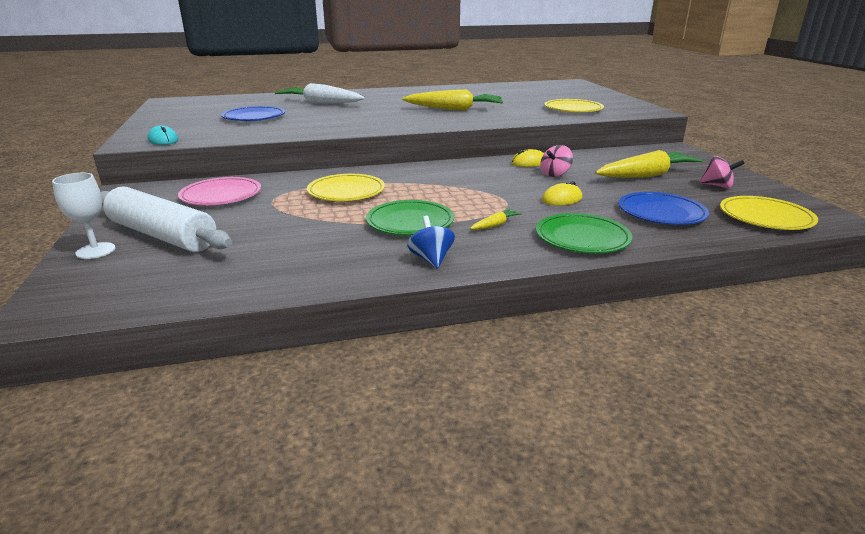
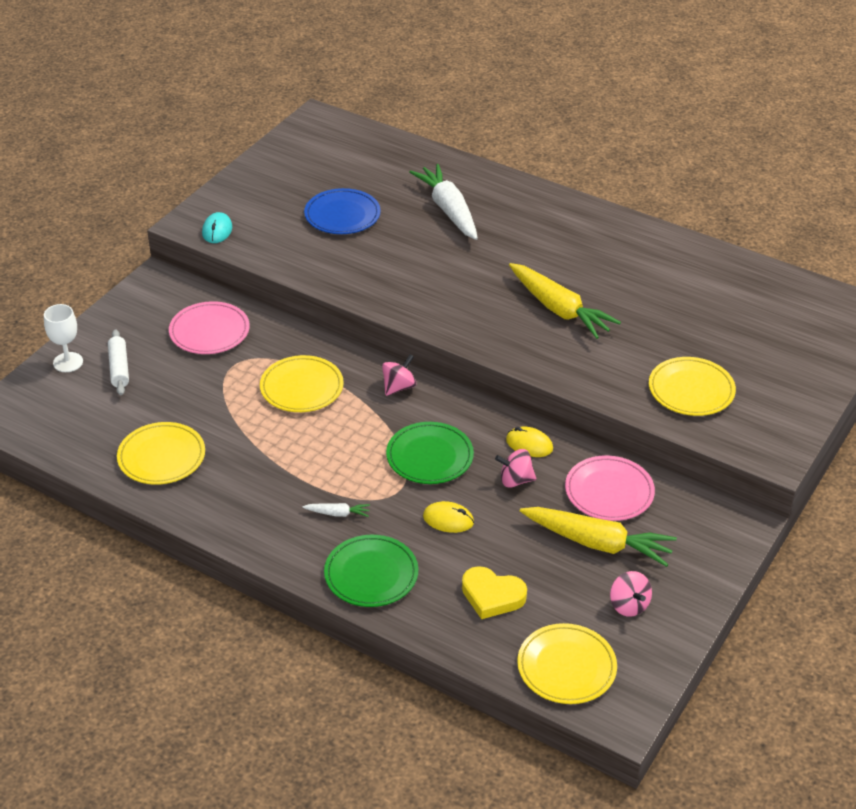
camera: 45 degrees right, 15 degrees up
white rolling pin [101,186,232,252] -> white rolling pin [108,329,129,395], size x0.52
green plate [366,200,454,235] -> green plate moved to [386,422,474,484]
blue spinning top [407,216,455,269] -> none
yellow carrot [470,209,522,230] -> white carrot [303,503,370,517]
blue plate [618,192,709,225] -> yellow heart [462,566,527,619]
none -> yellow plate [117,422,205,485]
none -> pink spinning top [382,354,416,396]
none -> pink plate [565,455,655,521]

